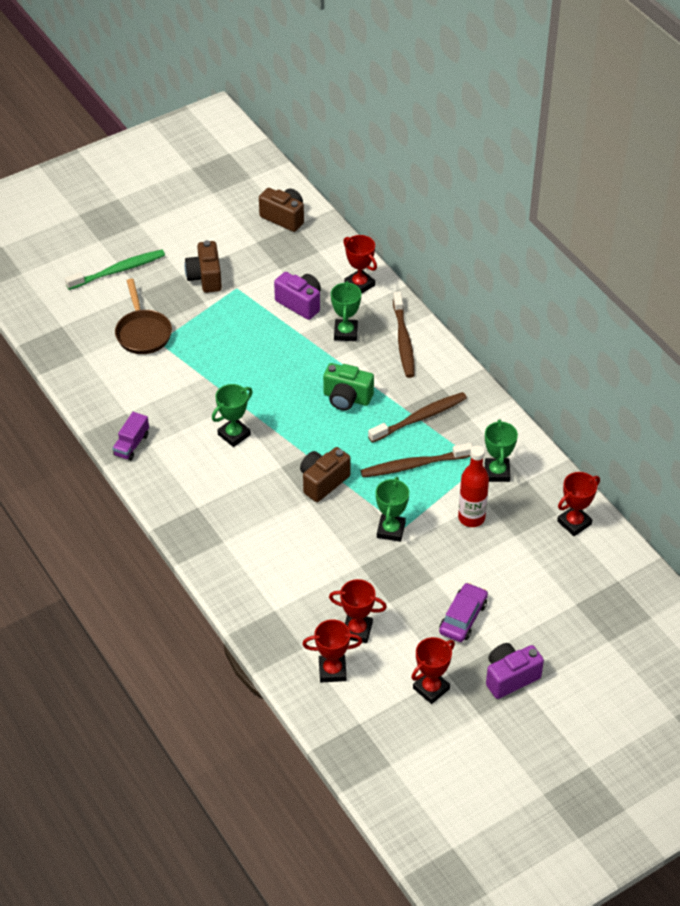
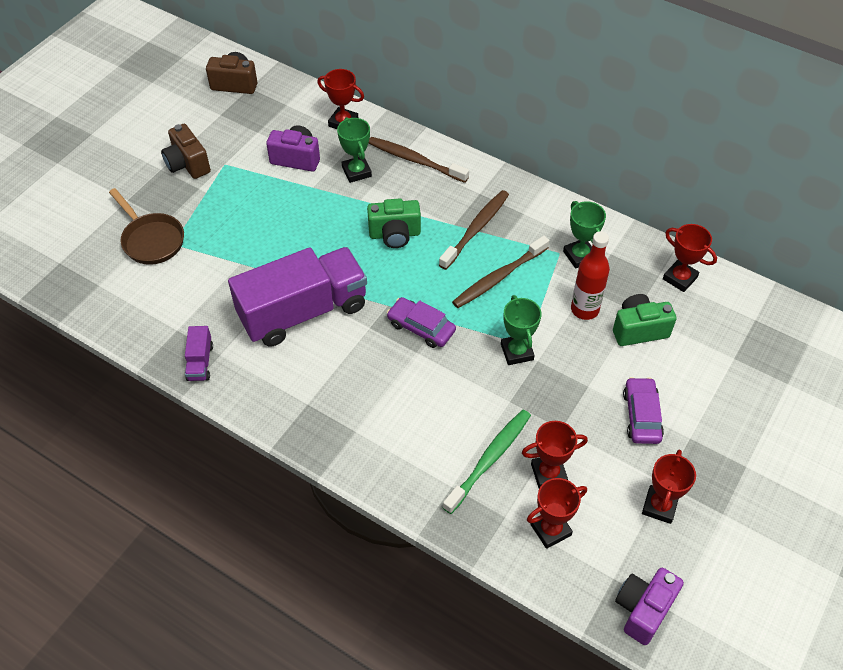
camera: 25 degrees left, 5 degrees up
green toothbrush [65,250,165,290] -> green toothbrush moved to [442,410,531,514]
green trophy [212,384,253,447] -> purple truck [228,247,367,346]
brown camera [300,447,351,502] -> purple car [387,297,456,348]
brown toothbrush [393,291,415,378] -> brown toothbrush turned 150 degrees clockwise [369,137,469,183]
purple camera [486,643,544,699] -> purple camera moved to [615,568,684,645]
red trophy [557,472,600,536] -> red trophy turned 75 degrees counterclockwise [663,224,717,292]
none -> green camera [613,294,676,346]

